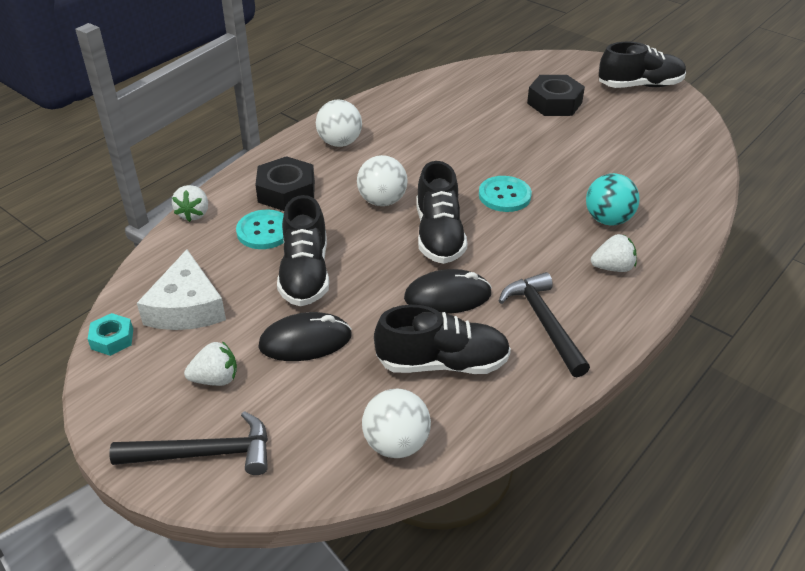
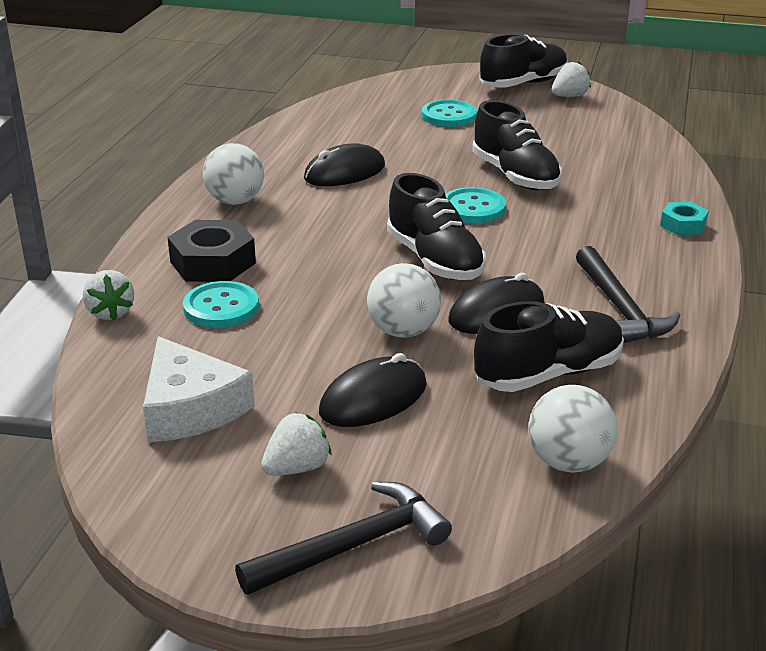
camera: 25 degrees left, 10 degrees down
turquoise nut [88,313,133,356] -> turquoise nut moved to [660,202,709,235]
black shoe [277,195,329,307] -> black shoe moved to [472,100,562,190]
white ball [357,155,408,206] -> white ball moved to [367,263,441,338]
black hammer [499,272,590,377] -> black hammer turned 150 degrees counterclockwise [576,246,680,343]
black nut [527,75,585,116] -> turquoise button [422,100,477,127]
turquoise ball [586,173,639,226] -> none
white strawberry [591,234,637,272] -> white strawberry moved to [552,61,591,97]
none -> black mouse [304,143,385,186]

